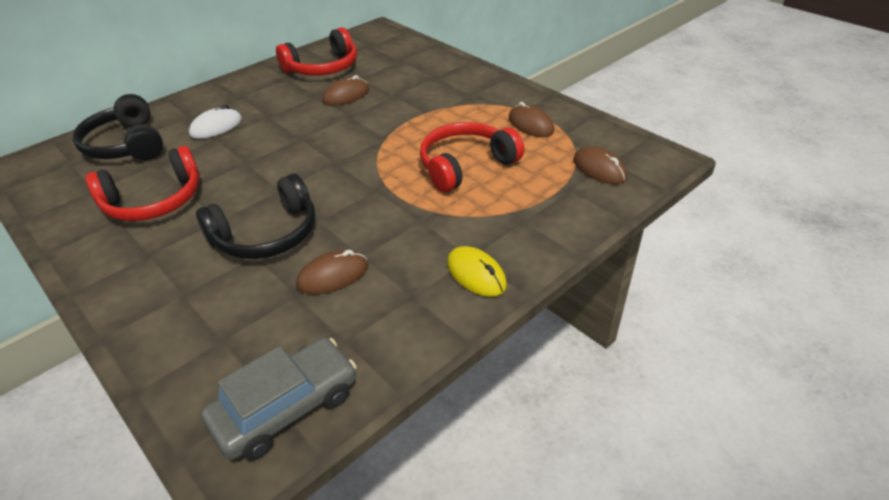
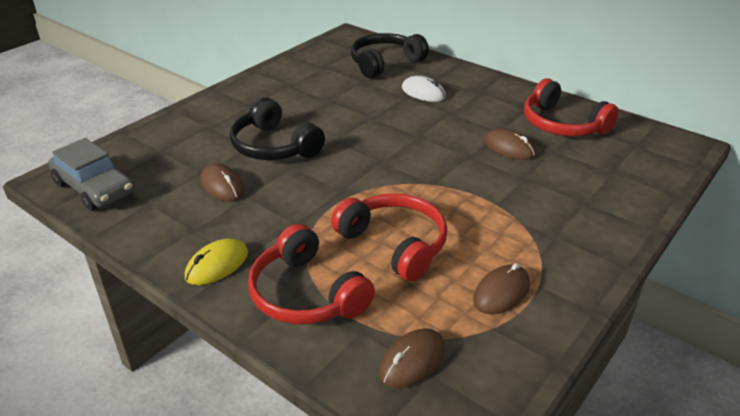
camera: 80 degrees right, 5 degrees down
red headphones [85,146,200,221] -> red headphones moved to [248,224,375,325]

